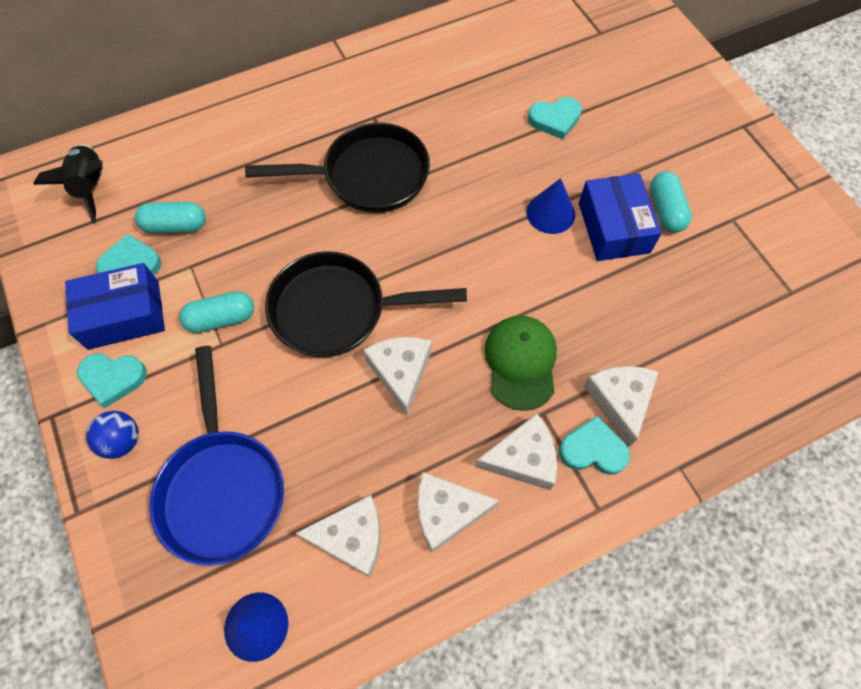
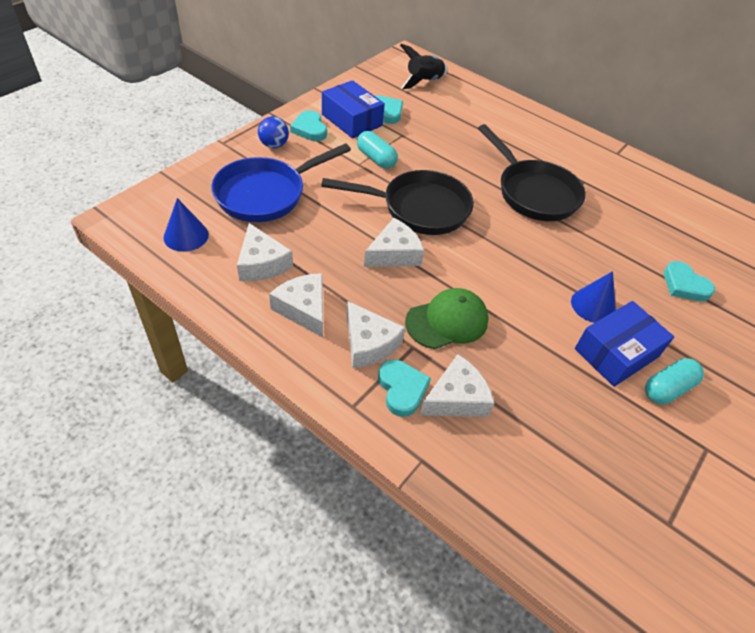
camera: 60 degrees right, 15 degrees down
turquoise capsule [135,202,206,233] -> none
black pan [265,251,467,358] -> black pan turned 120 degrees clockwise [321,170,474,235]

